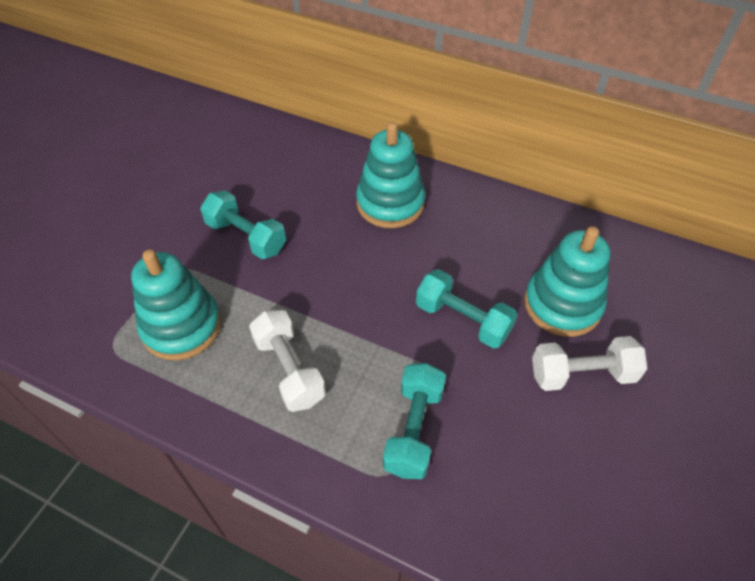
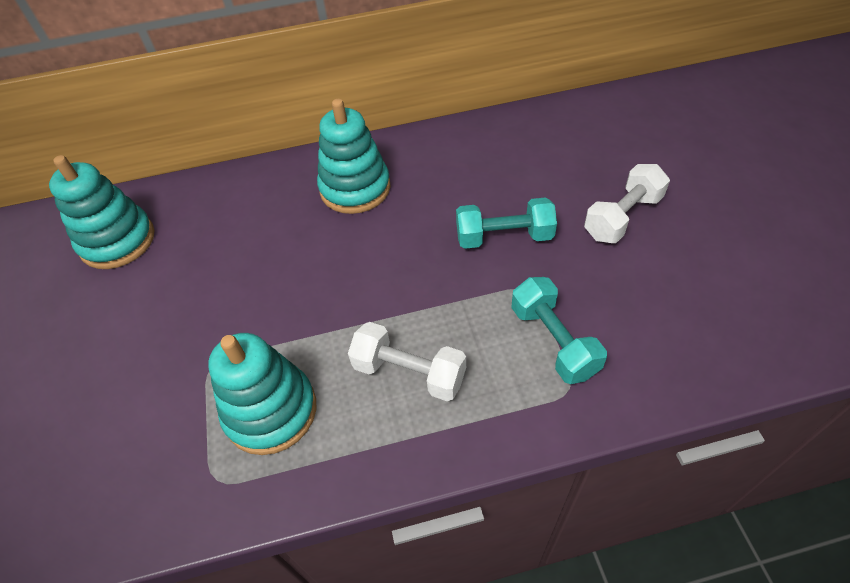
camera: 35 degrees left, 0 degrees up
turquoise dumbbell [200,190,286,259] -> none
turquoise stacking toy [524,226,610,337] -> turquoise stacking toy moved to [49,155,154,269]

